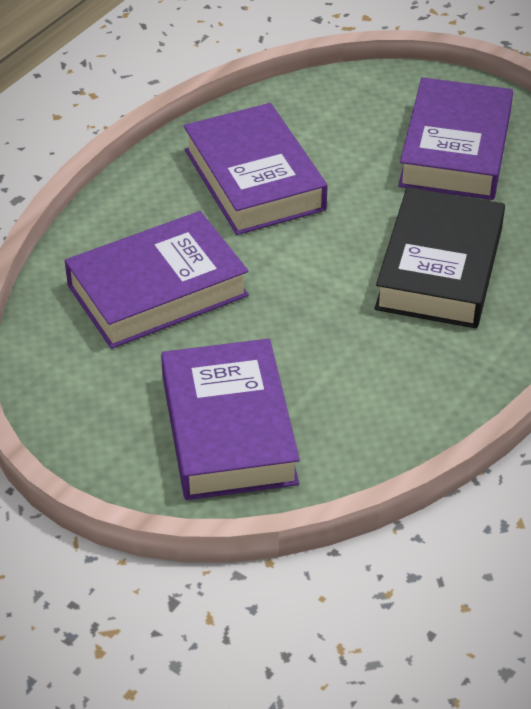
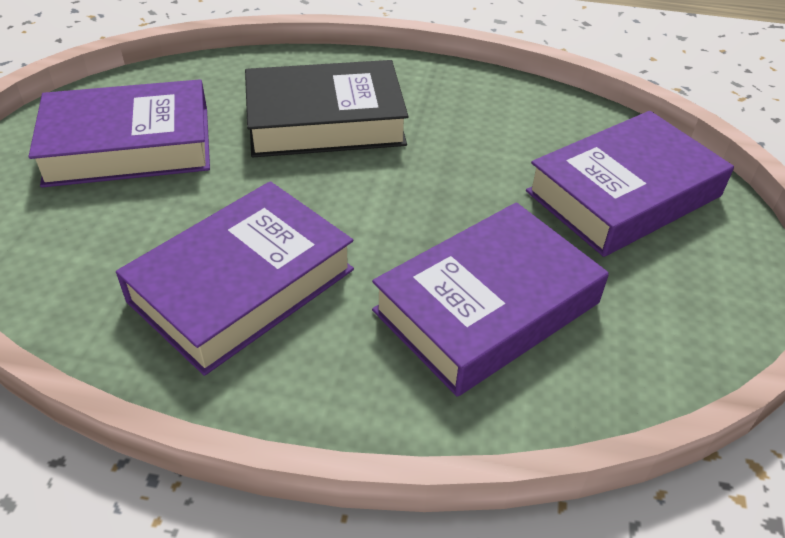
camera: 115 degrees left, 0 degrees up
purple book [65,211,249,349] -> purple book turned 75 degrees counterclockwise [372,202,609,397]

